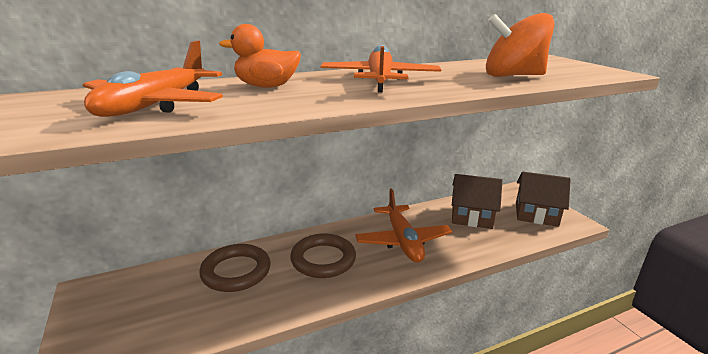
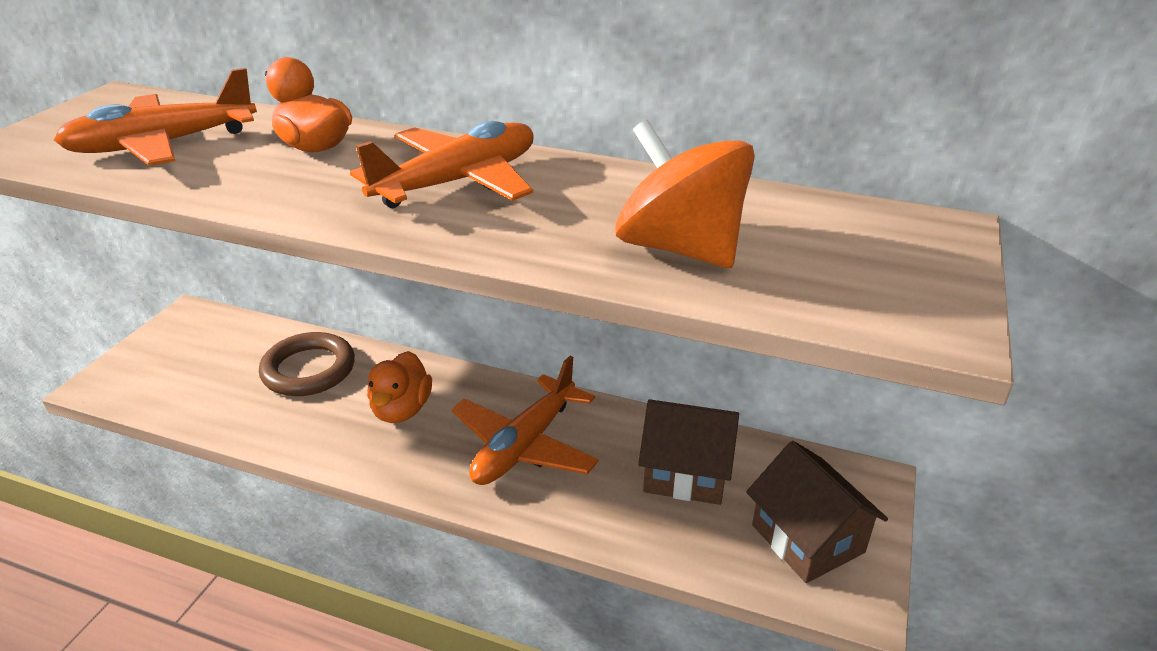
camera: 45 degrees right, 10 degrees up
brown ring [290,234,356,278] -> orange duck [367,351,432,423]
brown house [452,174,502,229] -> brown house turned 45 degrees counterclockwise [638,399,739,505]

